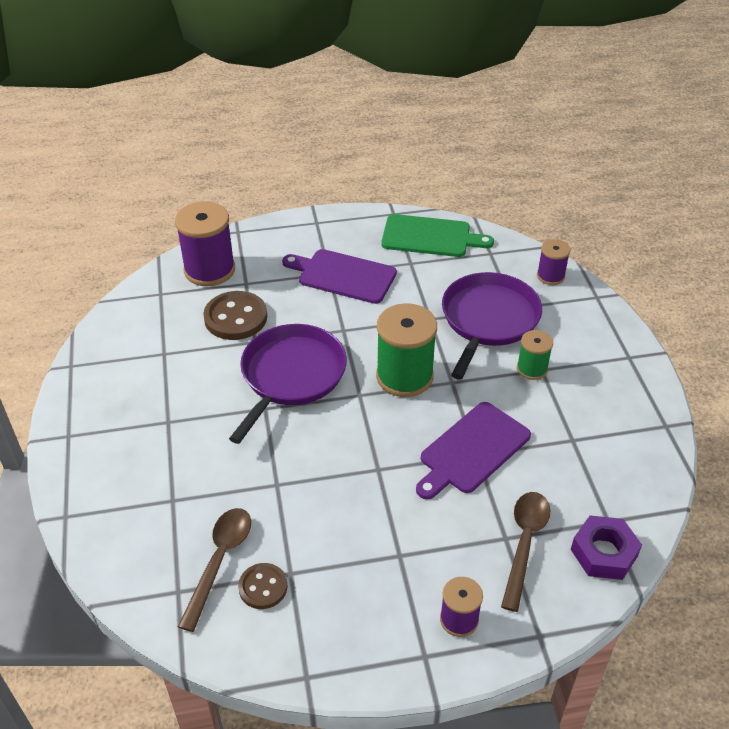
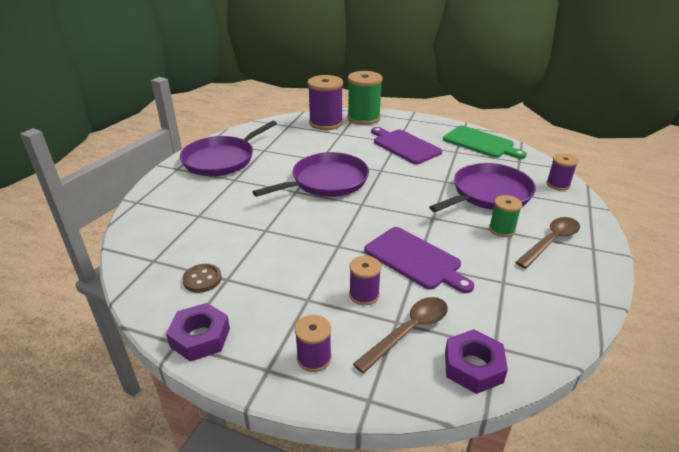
camera: 30 degrees right, 10 degrees down
brown spoon [178,508,251,632] -> brown spoon moved to [515,217,580,269]
brown button [203,291,267,340] -> none
green spool [376,303,437,397] -> green spool moved to [347,71,383,125]
purple cutting board [416,402,531,499] -> purple cutting board turned 120 degrees counterclockwise [364,227,474,293]
none -> purple nut [166,303,230,361]
none -> purple pan [180,121,277,176]
none -> purple spool [349,256,381,305]

